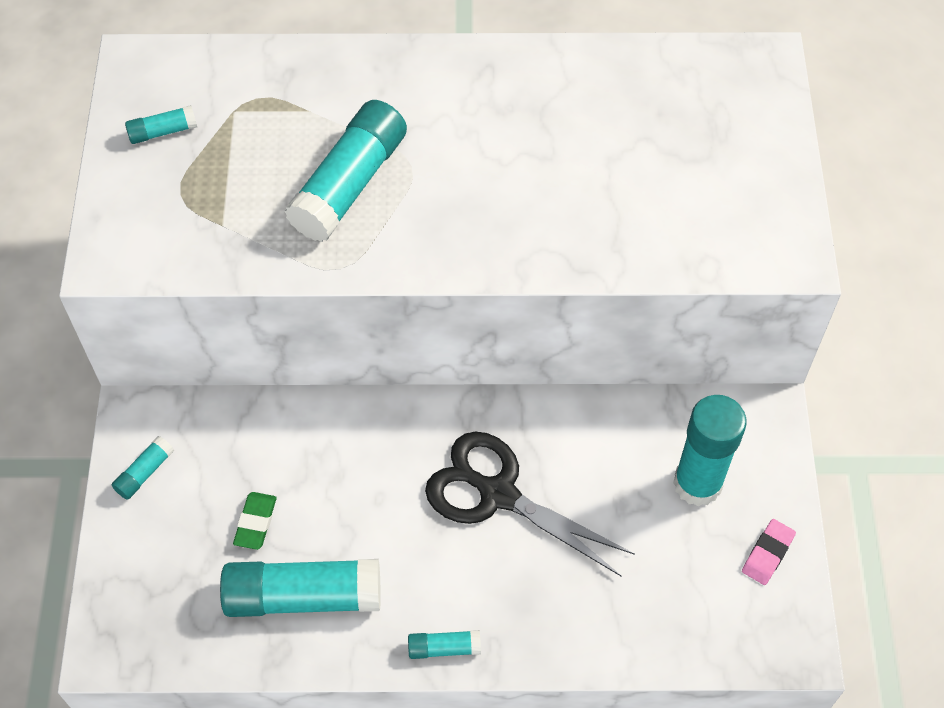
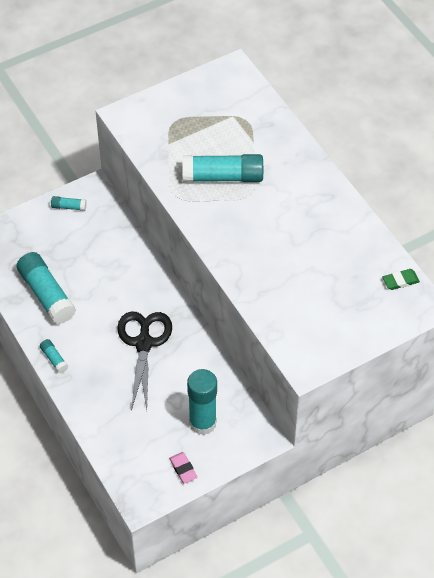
camera: 60 degrees right, 5 degrees down
turquoise glue stick [125,105,197,144] -> none
green eraser [233,492,277,550] -> green eraser moved to [382,269,420,290]
pink eraser [742,519,796,585] -> pink eraser turned 60 degrees clockwise [169,452,198,484]

